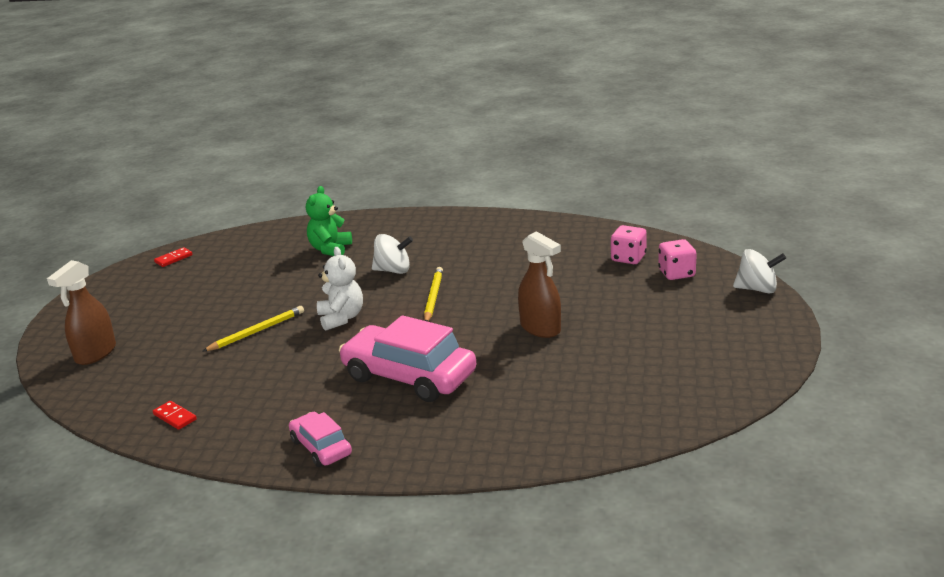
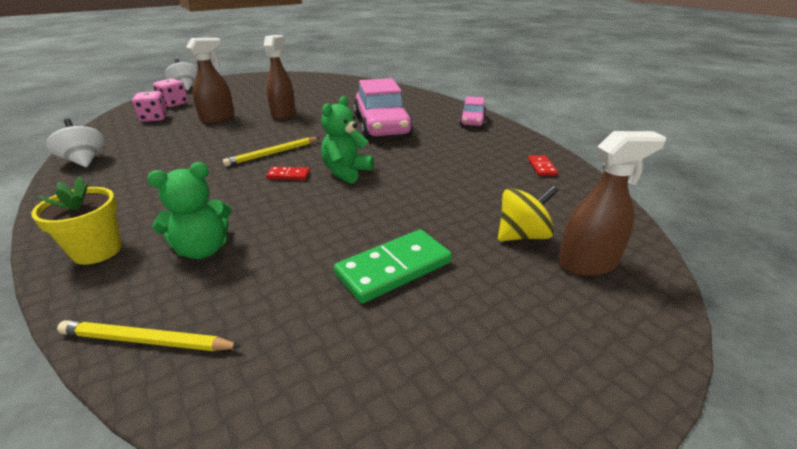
camera: 135 degrees left, 5 degrees up
red domino [154,247,193,267] -> red domino moved to [266,167,310,180]
yellow pencil [202,306,304,352] -> yellow pencil moved to [57,320,242,351]
white teddy bear [317,247,363,331] -> green teddy bear [321,96,374,184]
white spinning top [372,234,413,274] -> white spinning top moved to [46,119,105,167]
none -> yellow flower pot [31,176,122,265]
none -> brown spray bottle [186,38,235,124]
none -> green domino [334,229,452,303]
none -> yellow spinning top [498,185,559,241]

